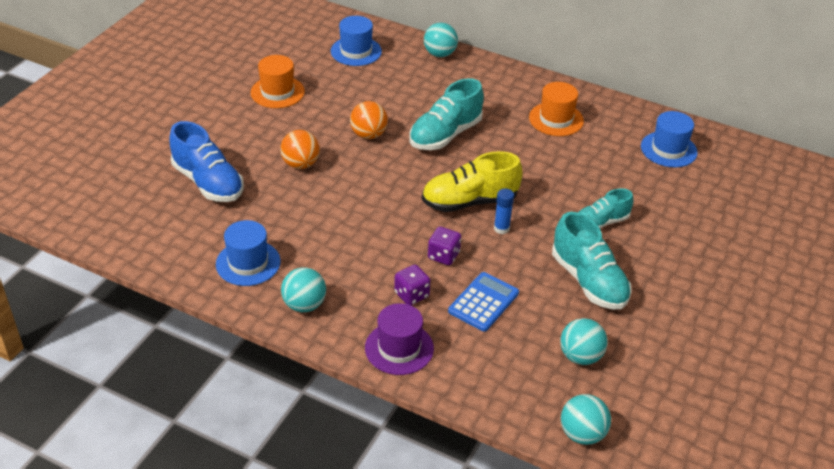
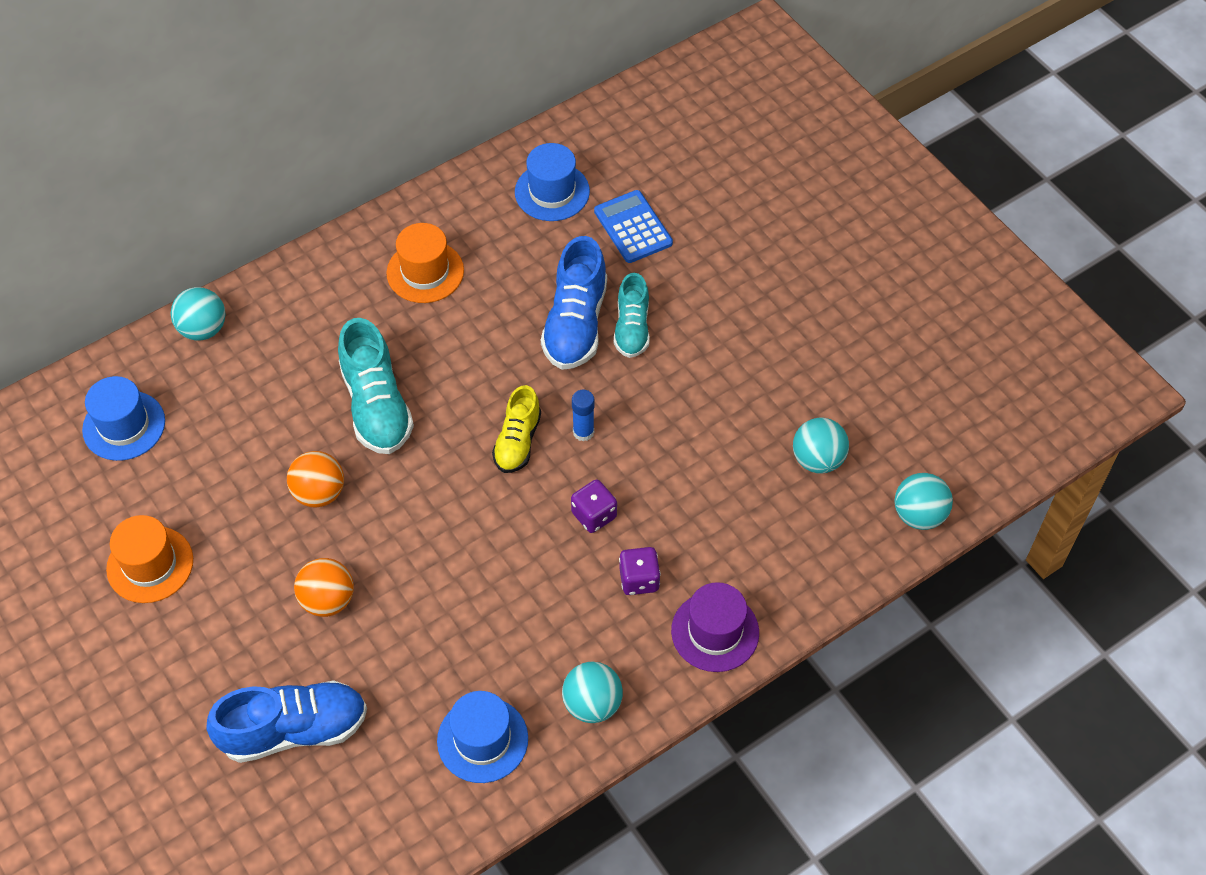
camera: 60 degrees left, 15 degrees up
yellow shoe [422,151,523,212] -> yellow shoe [492,385,541,473], size x0.63
blue calculator [448,272,519,332] -> blue calculator moved to [594,190,673,263]
turquoise shoe [552,212,632,309] -> none
none -> blue shoe [541,236,607,370]

